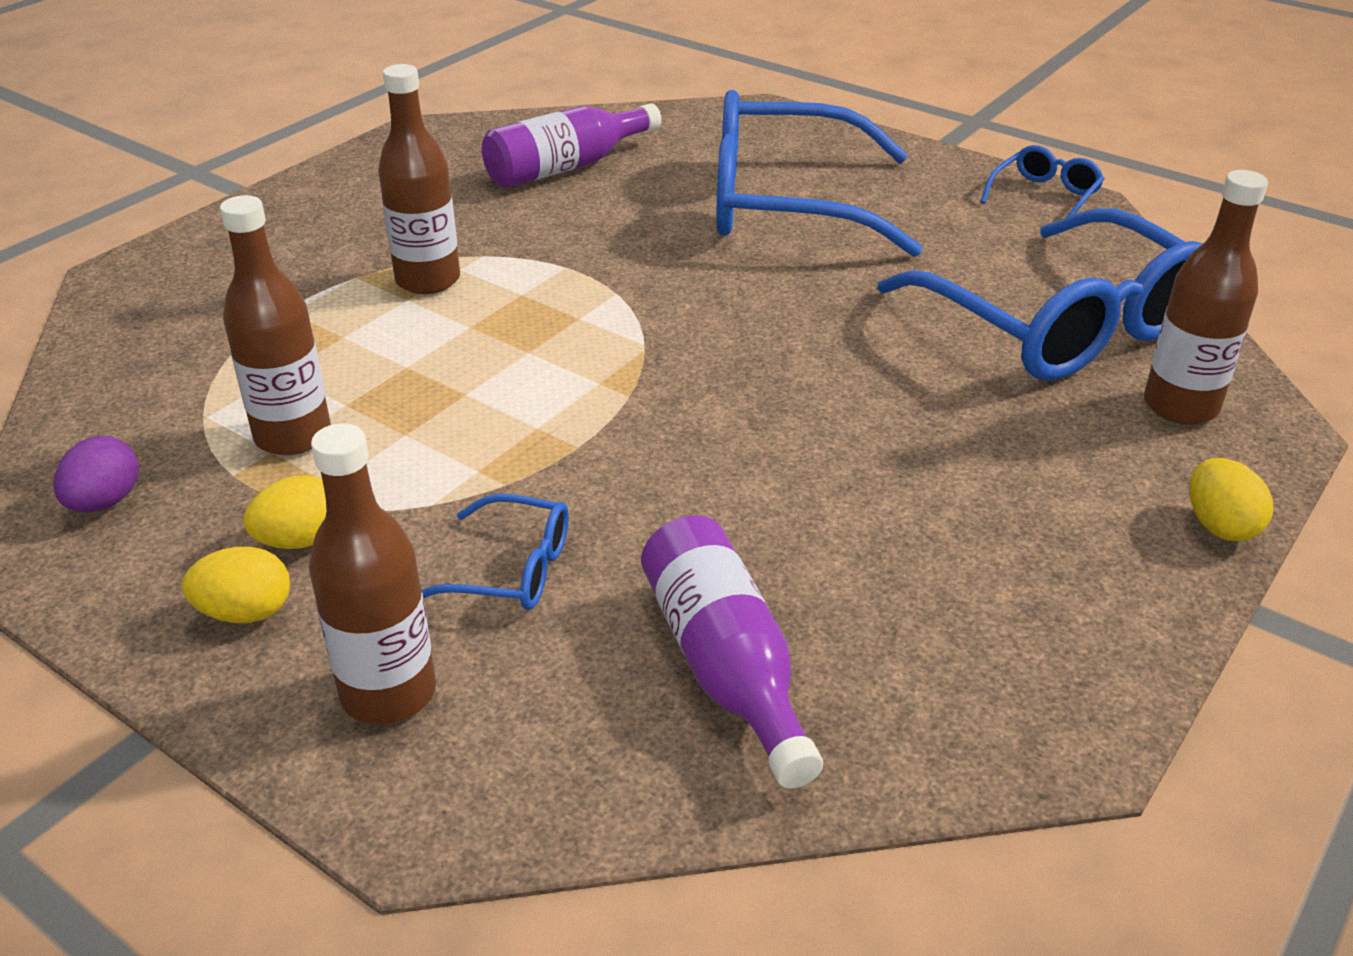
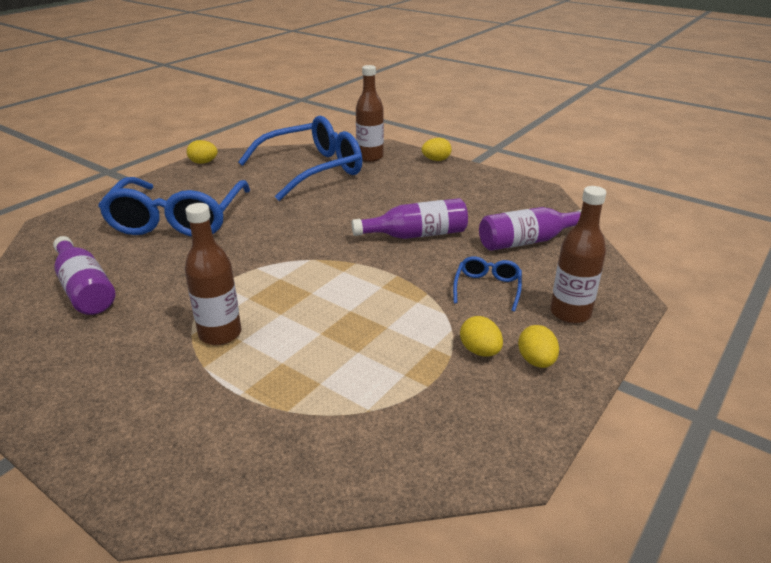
camera: 90 degrees left, 5 degrees down
purple egg [53,436,139,512] -> none
brown bottle [220,195,331,455] -> none
blue glasses [980,145,1104,218] -> yellow egg [187,140,218,164]
none -> purple bottle [352,198,468,239]

